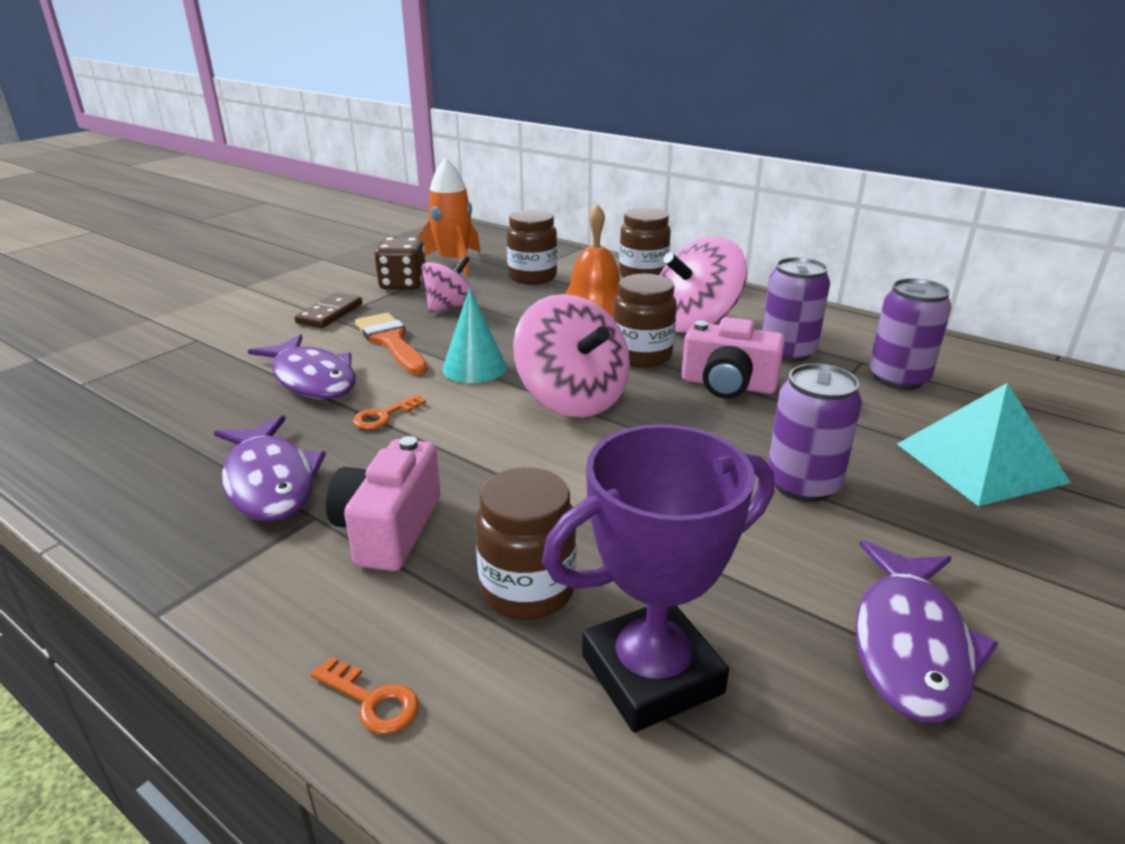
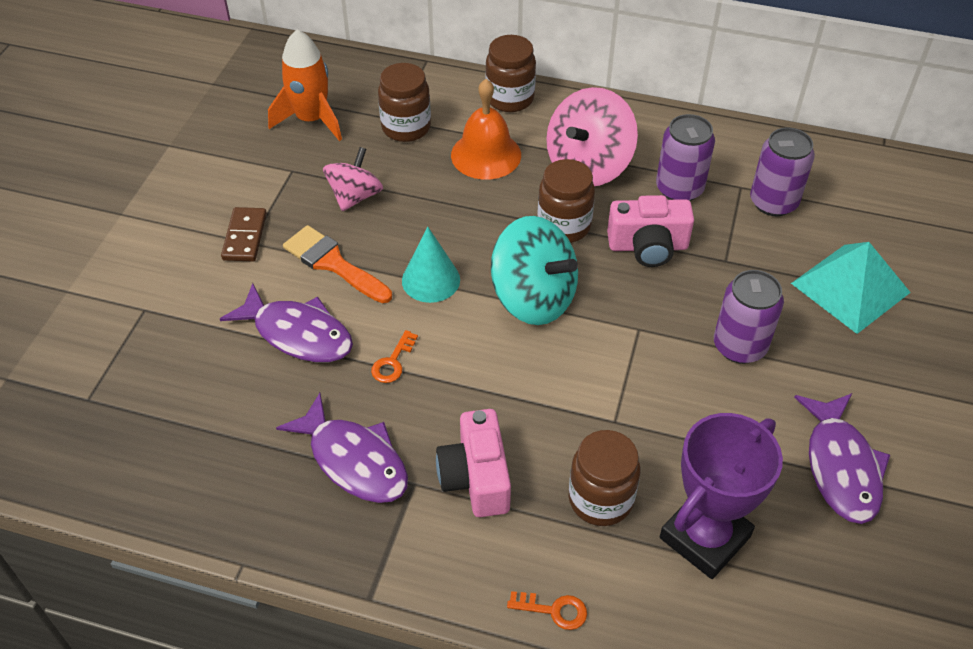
camera: 20 degrees left, 20 degrees up
brown dice [374,237,425,290] -> none
pink spinning top [513,294,630,417] -> turquoise spinning top [491,216,578,325]

